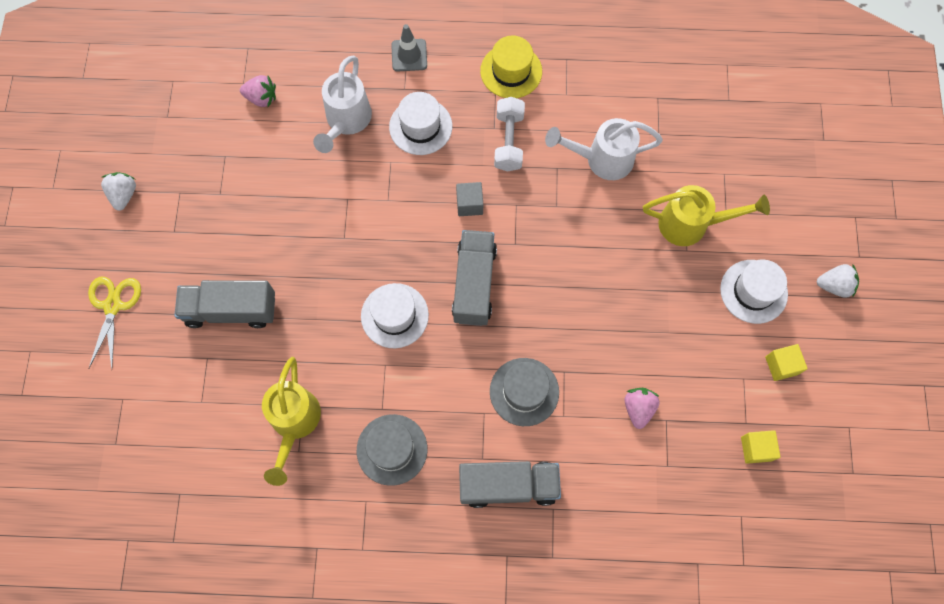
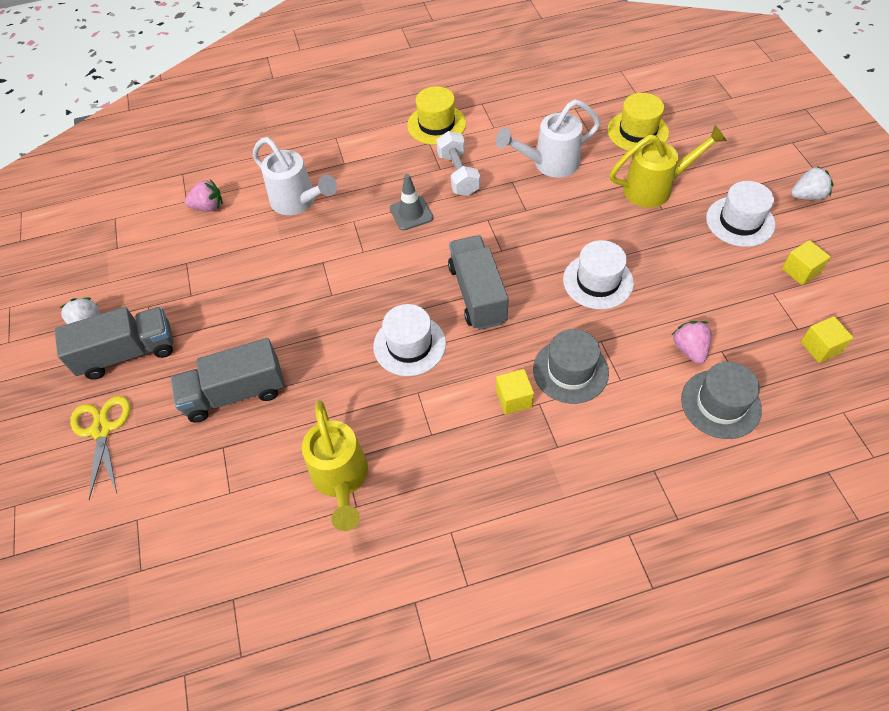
camera: 15 degrees left, 15 degrees down
white watering can [313,56,372,153] -> white watering can turned 45 degrees counterclockwise [253,137,337,215]
grey hat [357,414,427,486] -> grey hat moved to [681,362,762,439]
white hat [389,92,452,155] -> white hat moved to [563,240,634,309]
grey traffic cone [391,24,427,72] -> grey traffic cone moved to [390,174,434,231]
grey cube [456,182,483,216] -> none
grey truck [459,461,561,508] -> grey truck moved to [55,307,173,380]
none -> yellow cube [496,369,534,415]
none -> yellow hat [607,93,669,151]

